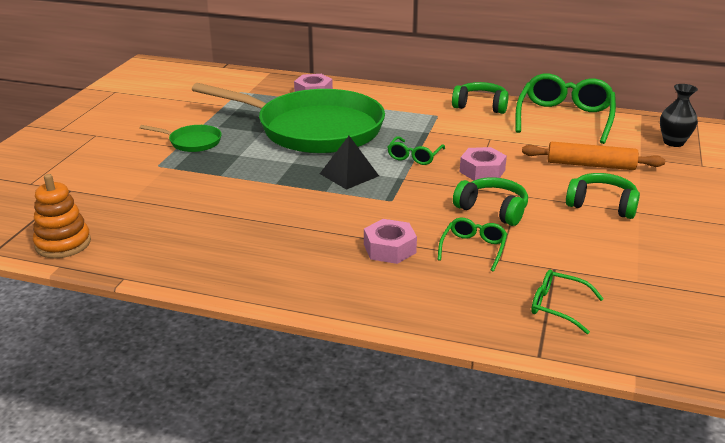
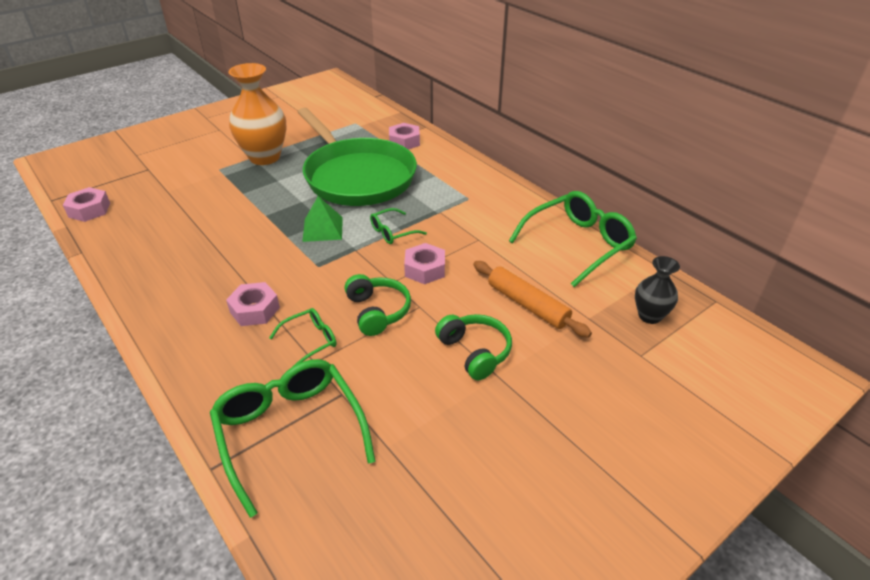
camera: 35 degrees right, 10 degrees up
orange stacking toy [33,174,91,258] -> pink nut [63,187,110,222]
green pan [140,125,222,152] -> orange vase [228,63,287,165]
black pyramid [320,136,379,190] -> green pyramid [302,196,343,242]
green headphones [452,82,509,114] -> none
green glasses [531,270,604,334] -> green glasses [210,359,376,518], size x1.99

